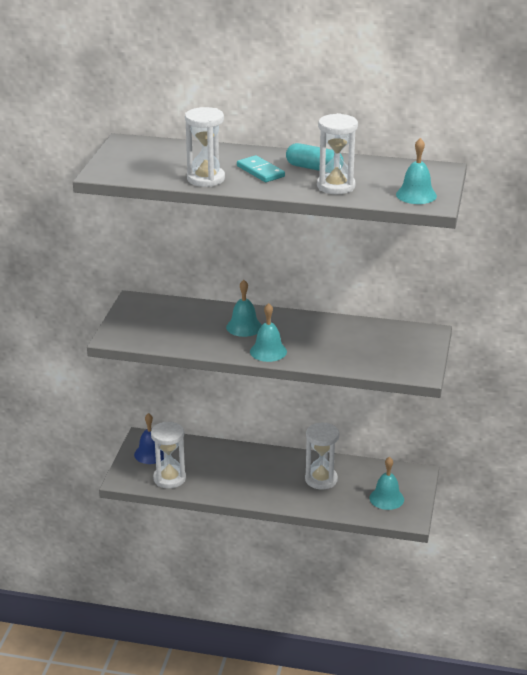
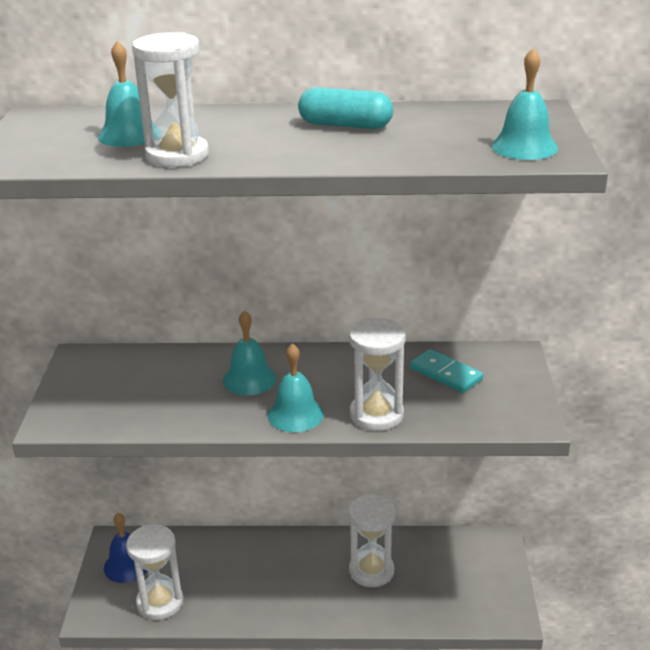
camera: 10 degrees left, 0 degrees up
turquoise domino [237,155,285,182] -> turquoise domino moved to [410,349,483,393]
white hourglass [317,113,358,194] -> white hourglass moved to [349,317,406,431]
turquoise bell [370,457,404,510] -> turquoise bell moved to [98,41,154,147]

